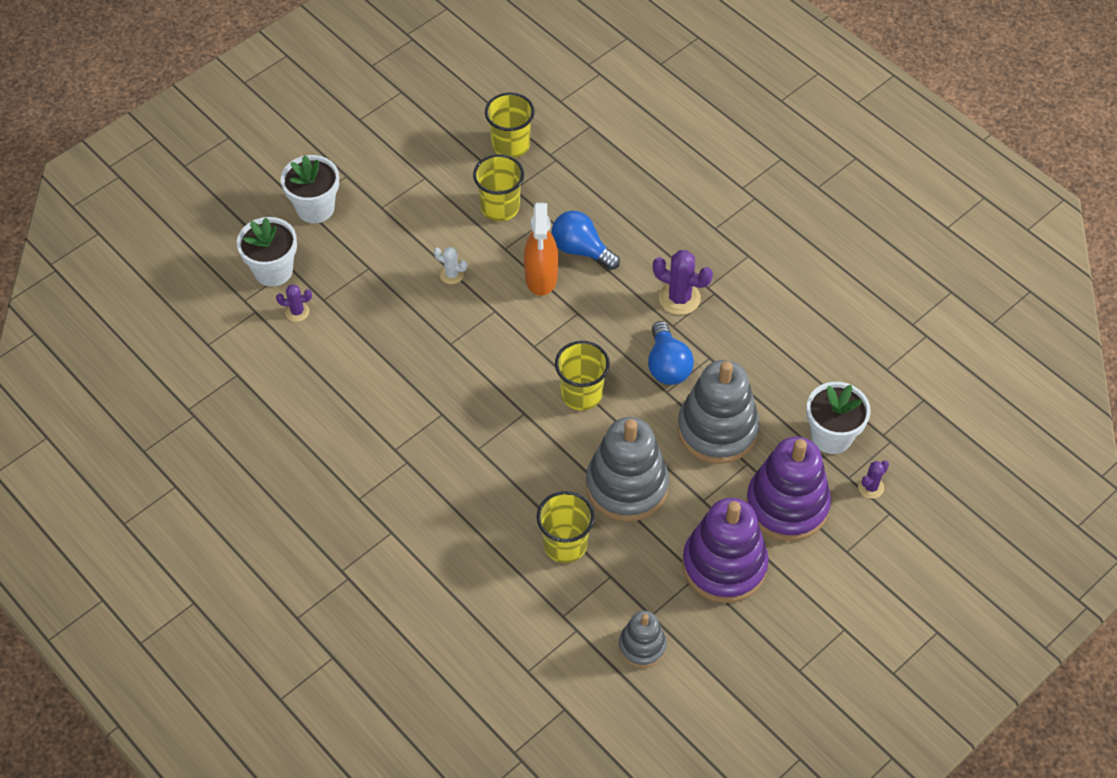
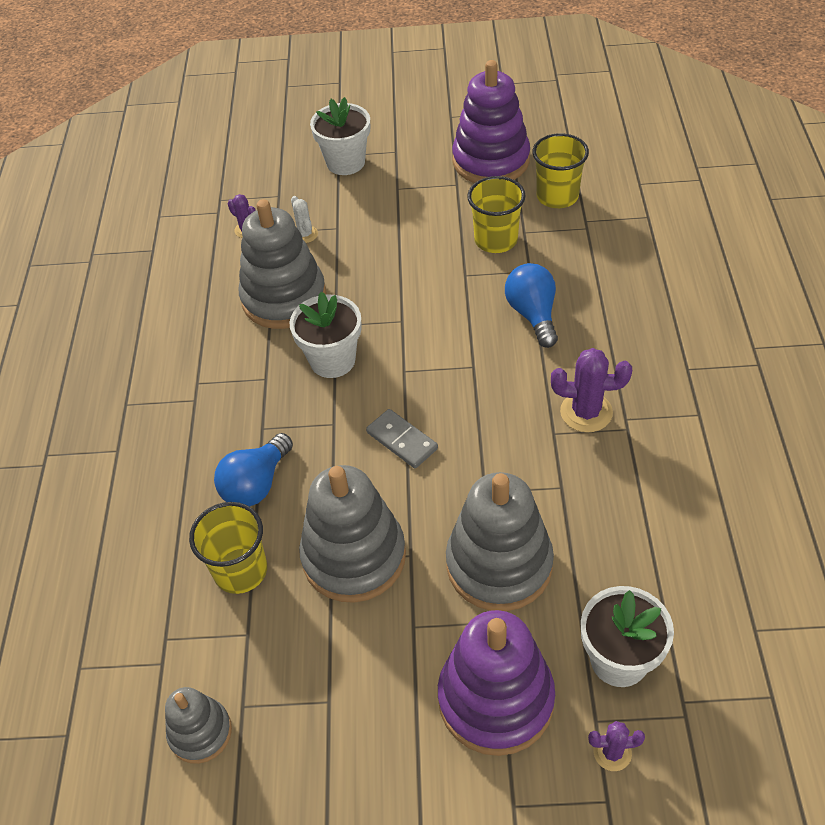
camera: 45 degrees right, 5 degrees down
white flower pot [237,217,297,287] -> white flower pot moved to [290,291,362,378]
white cactus [434,247,467,284] -> white cactus moved to [291,196,318,243]
orange spray bottle [524,203,558,296] -> none
yellow cup [555,341,610,410] -> grey domino [366,409,438,468]
blue light bulb [648,321,694,385] -> blue light bulb moved to [214,433,293,507]
purple cactus [653,250,713,315] -> purple cactus turned 60 degrees counterclockwise [551,348,632,433]
purple stacking toy [682,498,769,603] -> purple stacking toy moved to [452,60,530,183]
none -> grey stacking toy [238,199,326,329]

